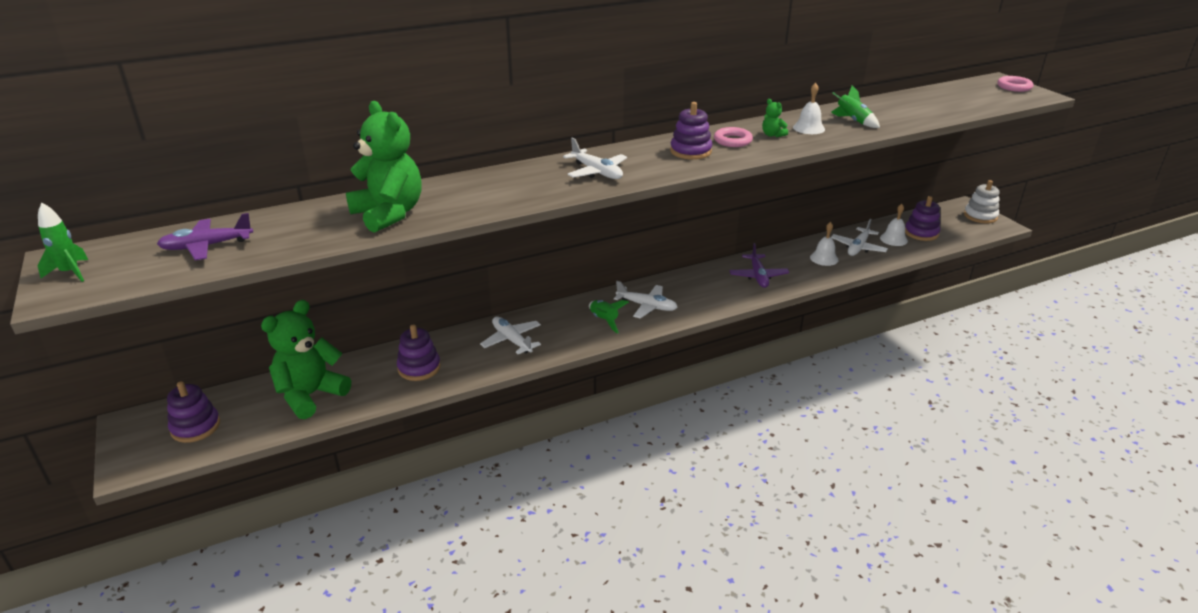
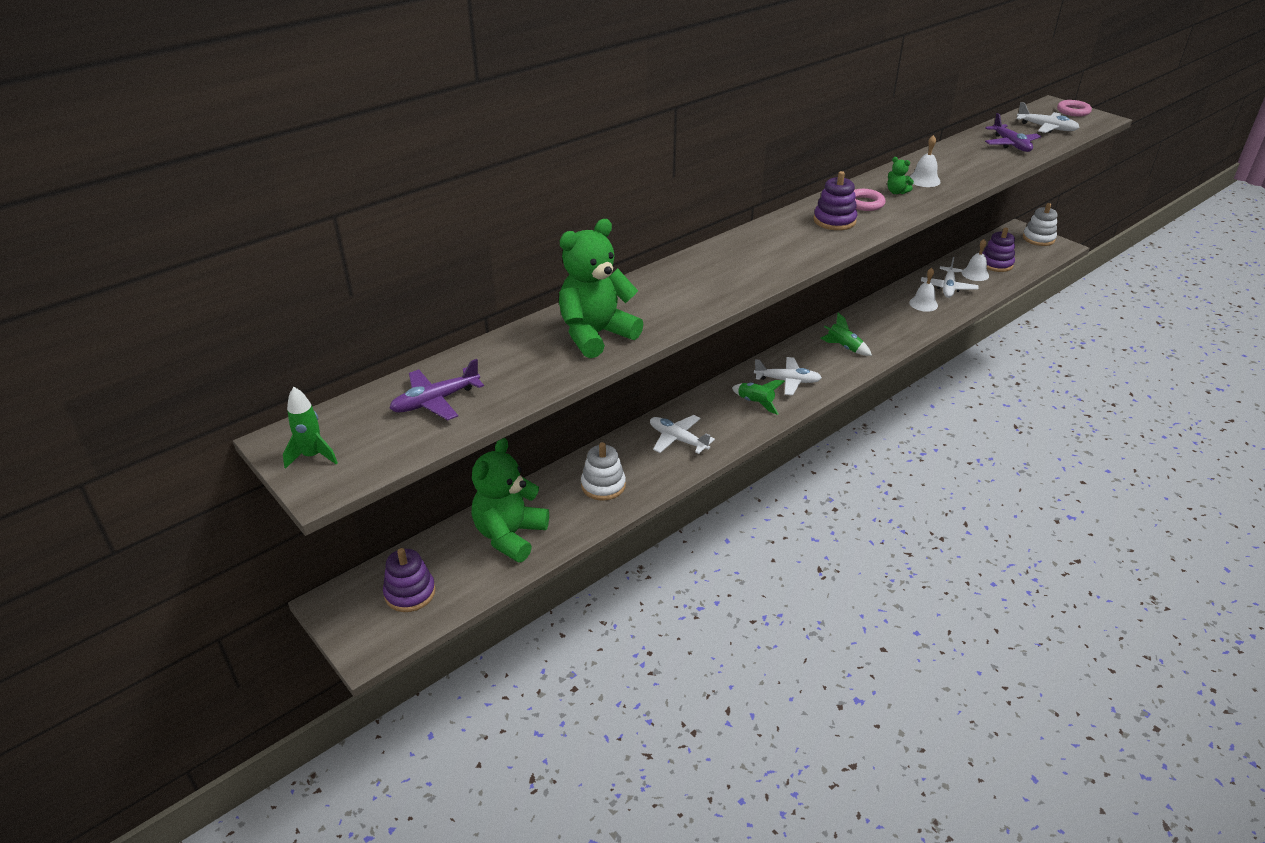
camera: 15 degrees left, 5 degrees up
green teddy bear [346,101,421,233] -> green teddy bear turned 75 degrees counterclockwise [559,219,643,358]
purple stacking toy [397,324,441,381] -> white stacking toy [581,442,626,501]
white plane [563,138,627,179] -> white plane moved to [1016,102,1080,133]
purple plane [729,243,789,288] -> purple plane moved to [985,113,1041,152]
green rocket [831,86,880,128] -> green rocket moved to [820,312,872,356]

